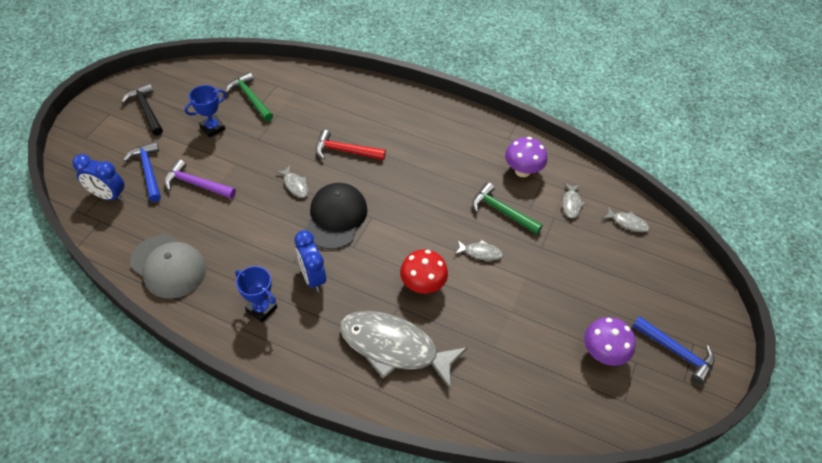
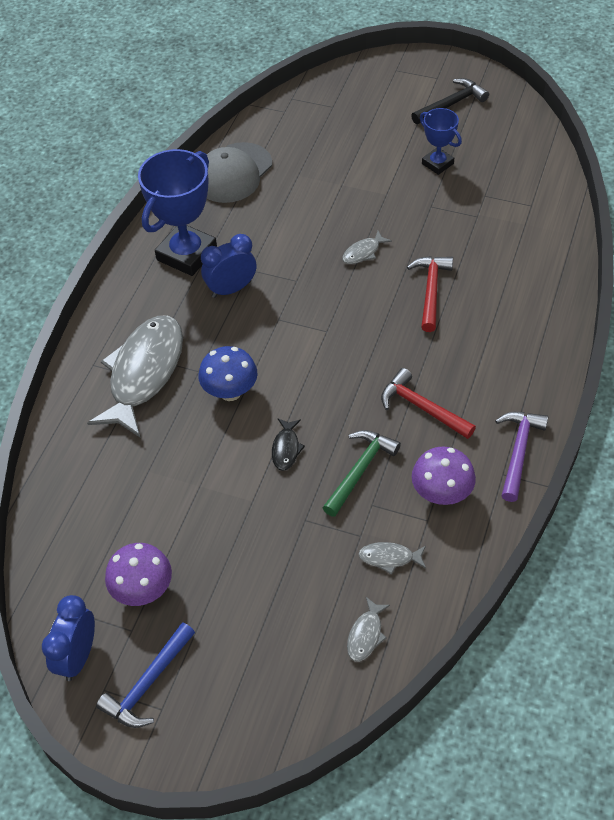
camera: 90 degrees right, 0 degrees up
blue clock [72,154,124,201] -> blue clock moved to [42,595,95,681]
blue hammer [123,141,161,202] -> none
purple hammer [164,159,236,199] -> purple hammer moved to [495,412,548,502]
green hammer [226,72,273,122] -> none
blue trophy [235,266,277,323] -> blue trophy [138,149,217,276], size x1.82
black cap [305,183,368,249] -> none
red mushroom [400,249,448,293] -> blue mushroom [198,346,258,401]
grey fish [455,240,503,261] -> black fish [272,418,305,471]
none -> red hammer [381,368,476,439]

